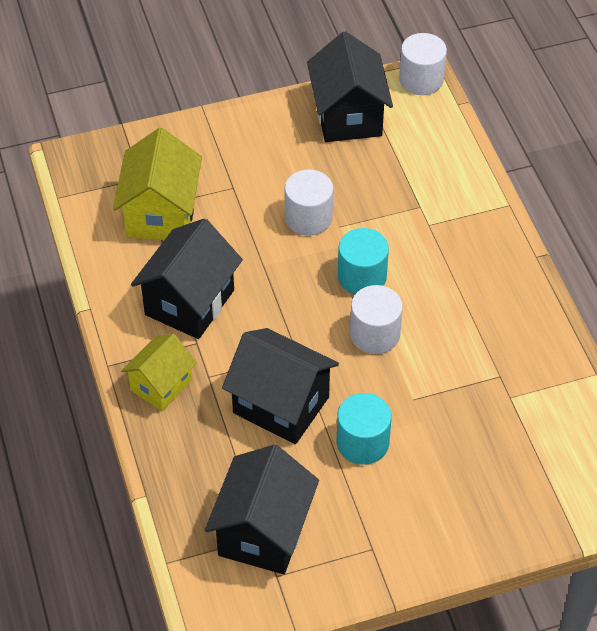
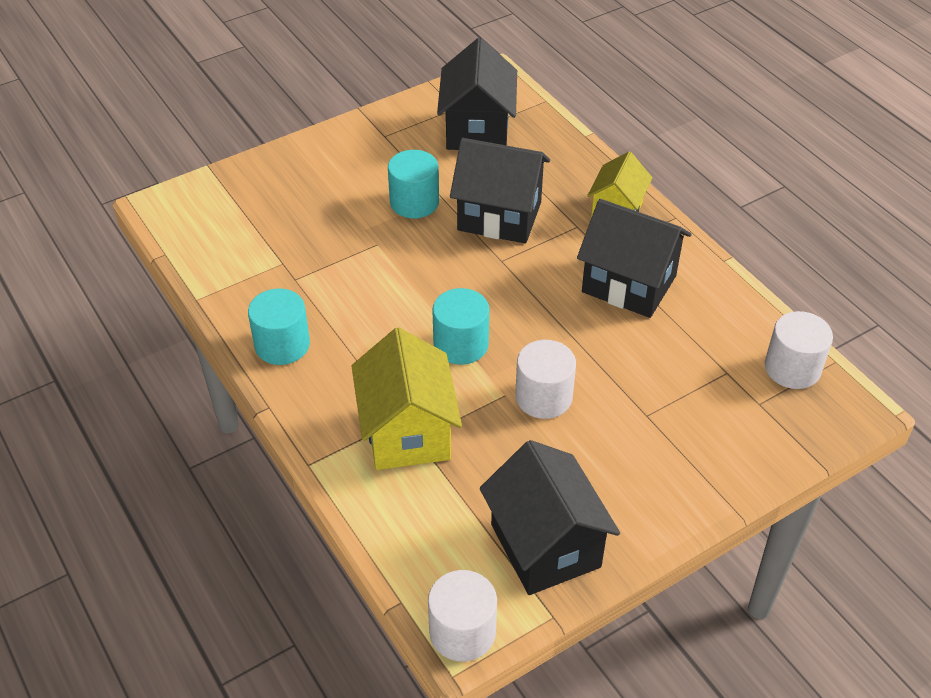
camera: 165 degrees right, 5 degrees down
yellow house [113,128,202,240] -> yellow house moved to [352,328,462,470]
black house [131,218,243,339] -> black house turned 75 degrees counterclockwise [577,199,692,318]
white cylinder [350,285,403,354] -> white cylinder moved to [765,311,833,389]
none -> turquoise cylinder [248,288,310,365]

